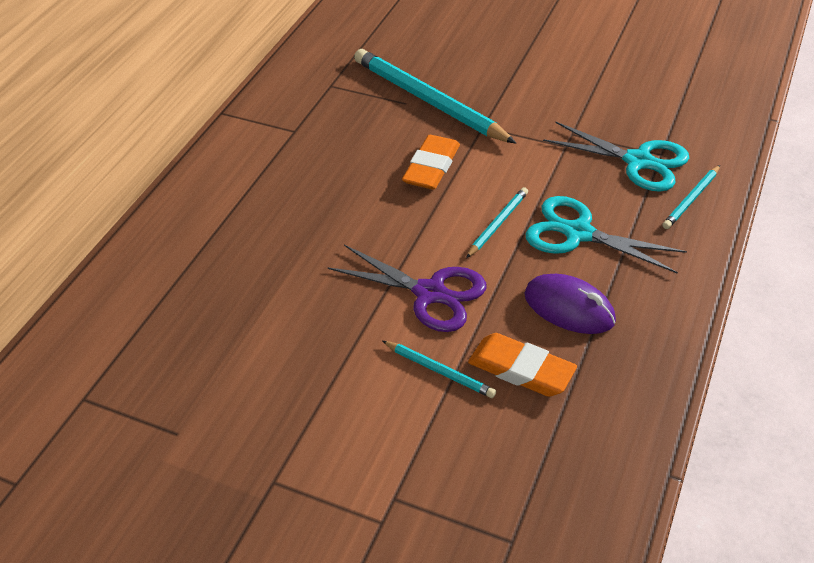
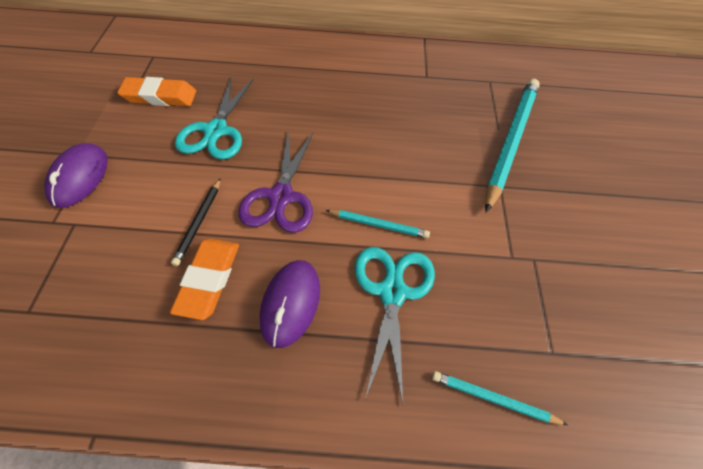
camera: 65 degrees right, 10 degrees up
turquoise pencil [382,341,496,398] -> black pencil [171,178,221,266]
orange eraser [402,135,460,190] -> orange eraser moved to [117,77,196,106]
turquoise scissors [543,122,689,192] -> turquoise scissors moved to [175,77,254,160]
none -> purple mouse [44,143,108,208]

